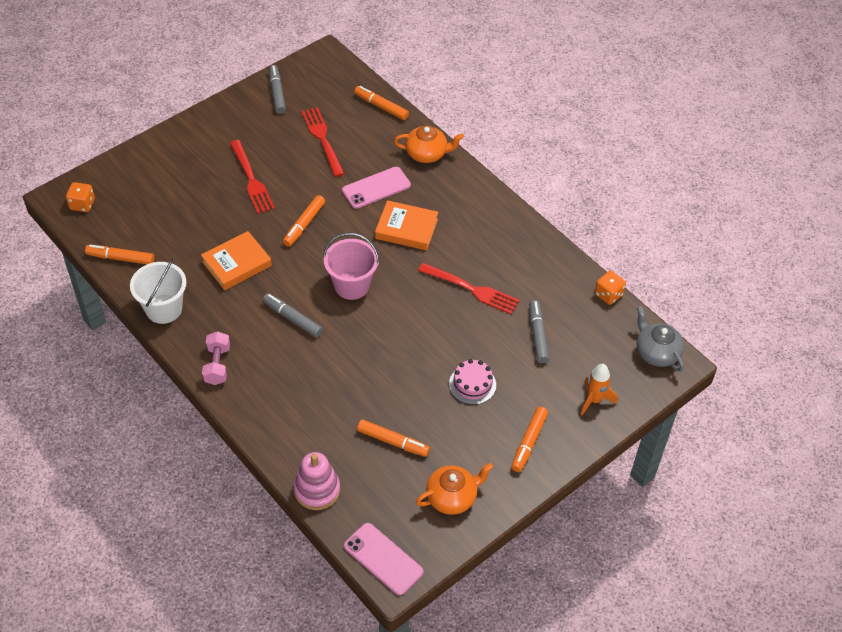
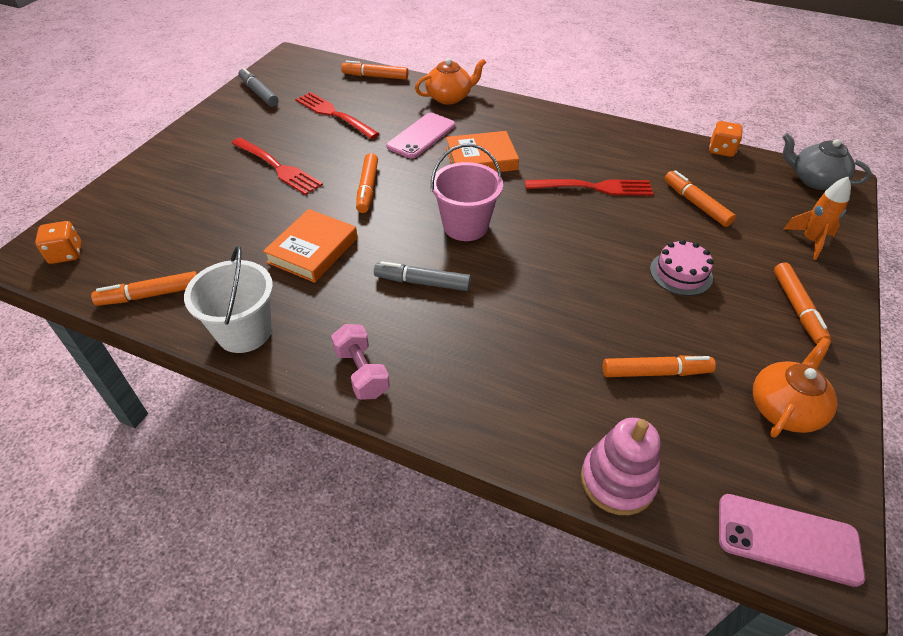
camera: 25 degrees left, 5 degrees down
grey marker [529,300,549,363] -> orange marker [664,170,736,227]

